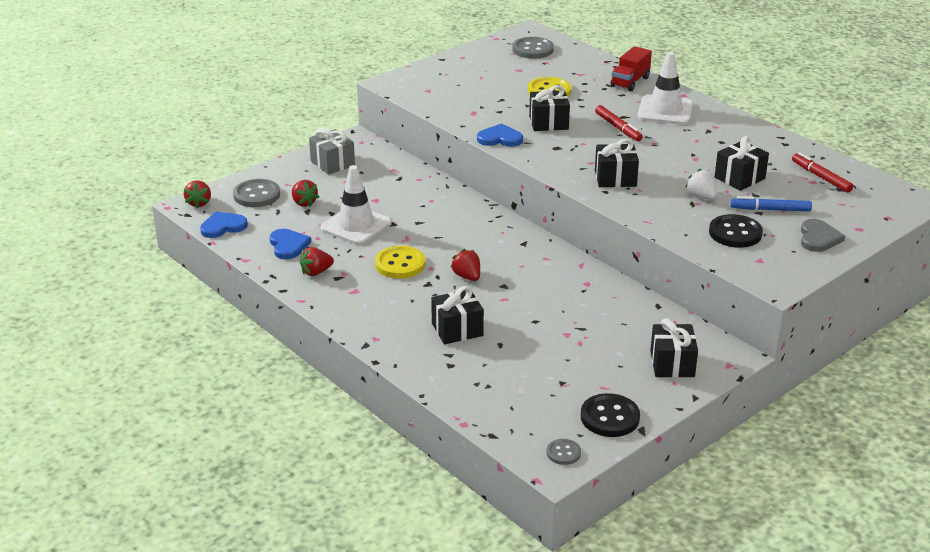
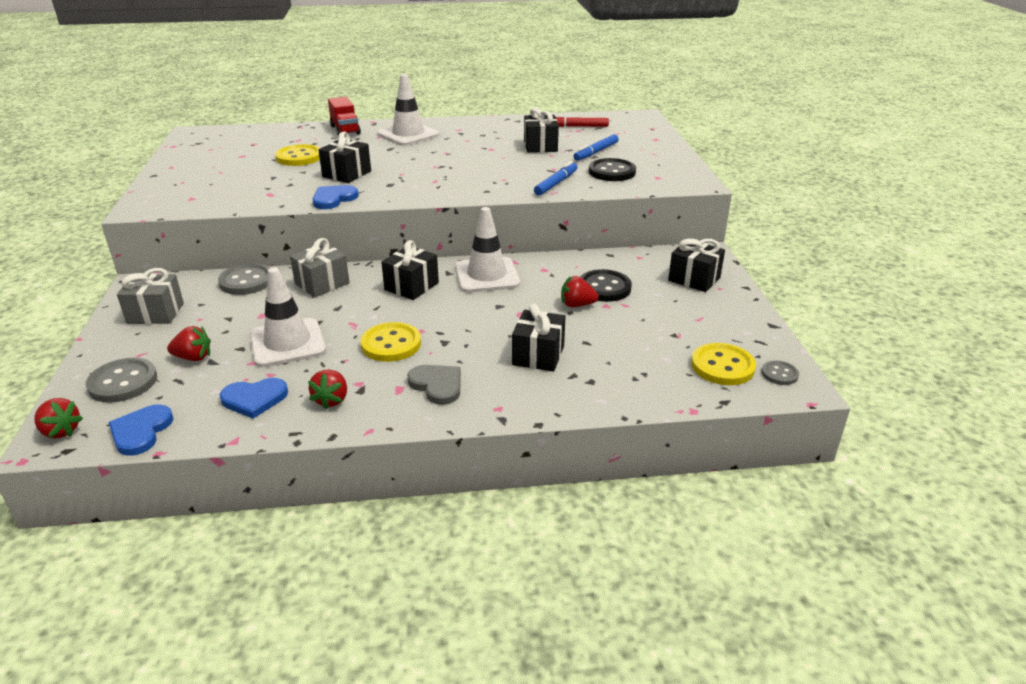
camera: 55 degrees left, 0 degrees up
blue heart [270,229,311,259] -> blue heart turned 150 degrees clockwise [220,378,288,419]
red strawberry [451,249,480,281] -> red strawberry moved to [561,276,599,307]
grey button [512,37,554,59] -> grey button moved to [218,263,270,295]
black button [581,393,640,437] -> black button moved to [580,269,632,302]
red marker [595,105,643,141] -> none
black gift [595,138,639,187] -> black gift moved to [381,240,439,300]
white strawberry [685,169,717,200] -> none
grey heart [801,219,845,252] -> grey heart moved to [407,365,461,405]
none -> grey gift [290,238,350,297]
none -> white traffic cone [455,207,520,293]
none -> blue marker [534,161,577,196]
none -> yellow button [691,343,756,385]

